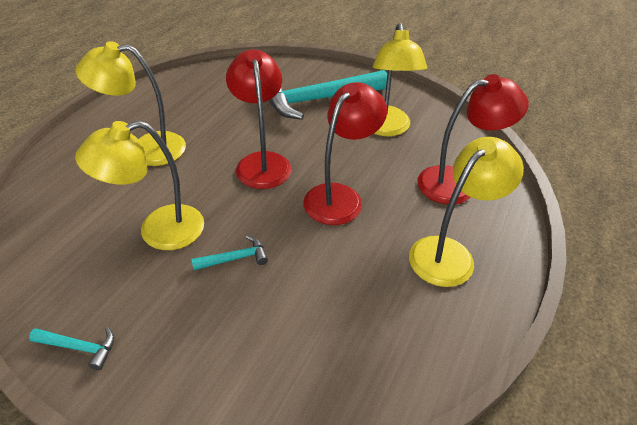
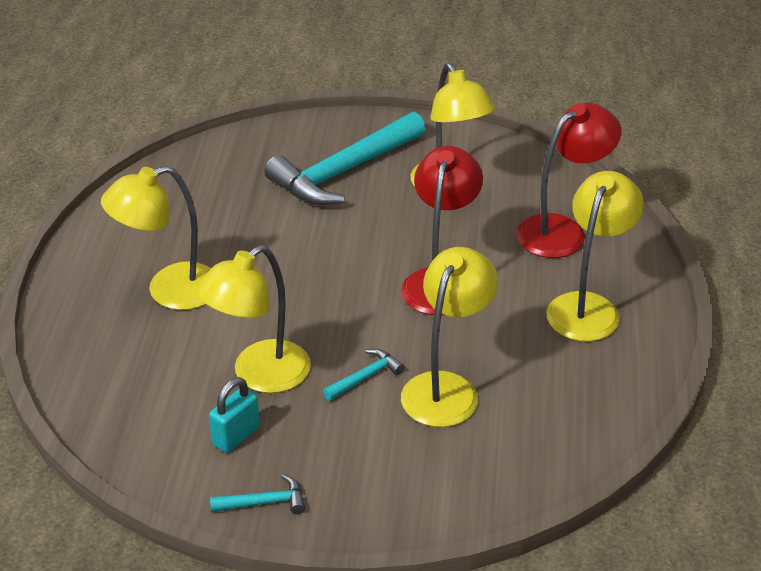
camera: 20 degrees left, 5 degrees down
red lamp [226,50,291,189] -> none
none -> turquoise padlock [209,377,260,453]
none -> yellow lamp [401,247,498,427]

